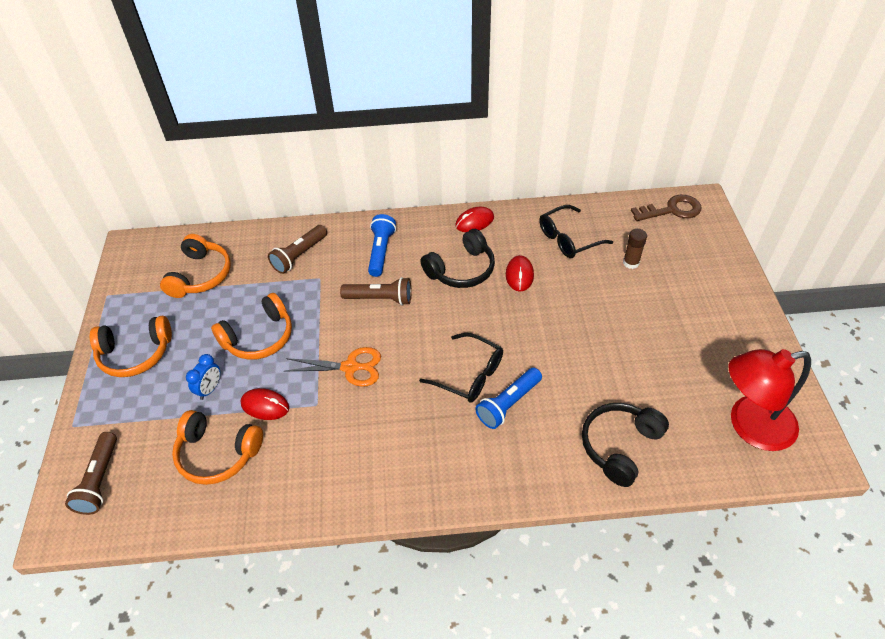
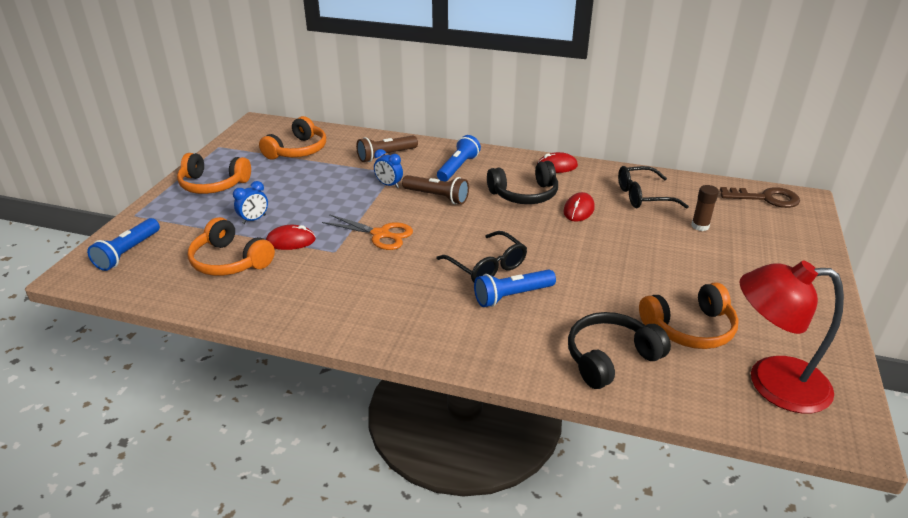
camera: 20 degrees right, 15 degrees down
brown flashlight [65,432,117,515] -> blue flashlight [87,218,160,271]
orange headphones [211,293,292,360] -> orange headphones moved to [639,282,739,349]
red mouse [240,388,289,420] -> red mouse turned 45 degrees counterclockwise [266,225,316,250]
none -> blue clock [374,149,403,188]

